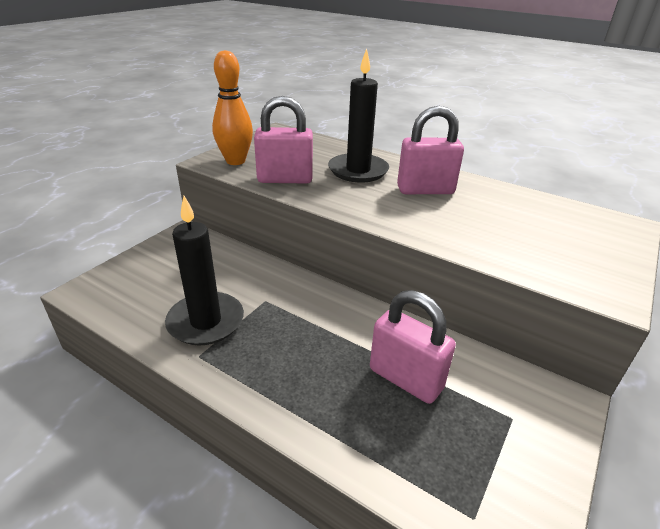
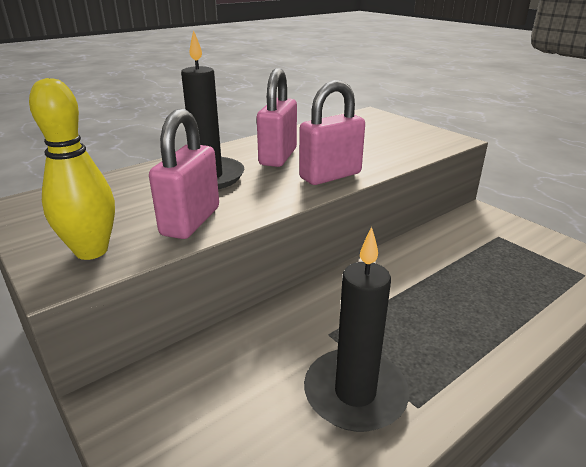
camera: 70 degrees left, 5 degrees down
orange bowling pin [212,50,253,165] -> yellow bowling pin [29,78,115,260]
pink padlock [370,290,456,404] -> pink padlock moved to [299,80,365,185]

